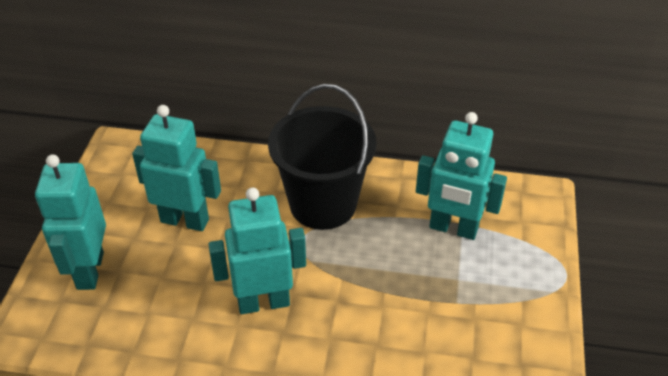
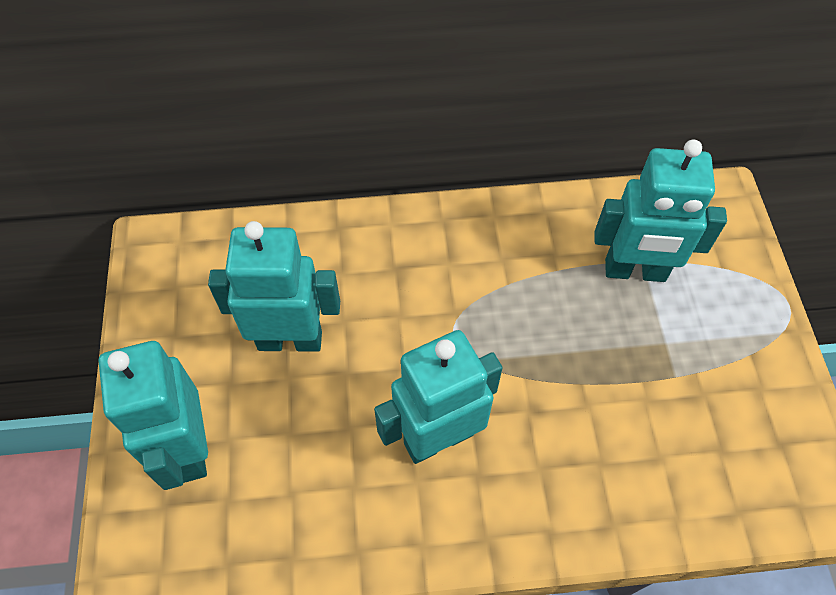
camera: 15 degrees left, 15 degrees up
black bucket [268,84,377,230] -> none

